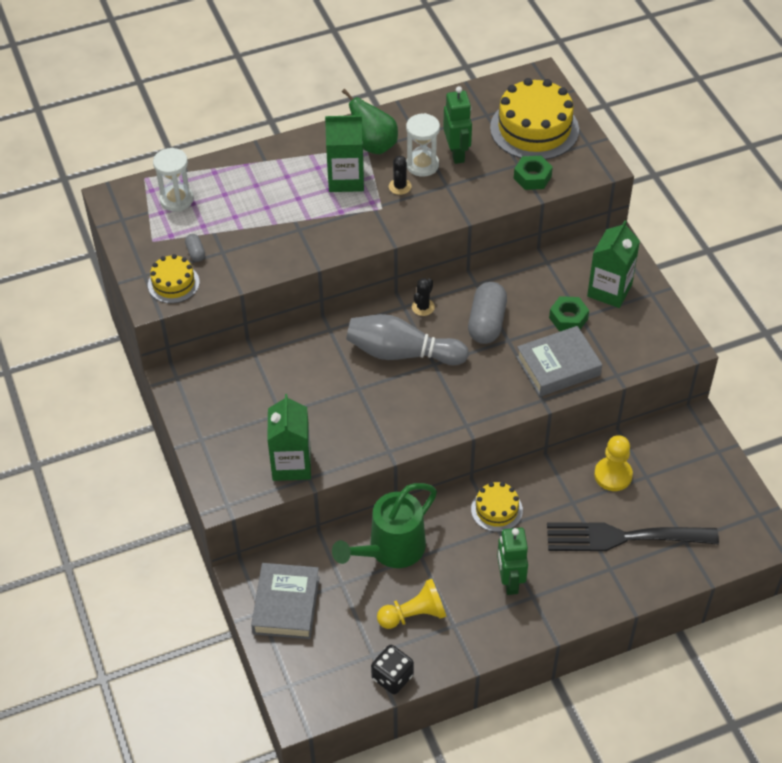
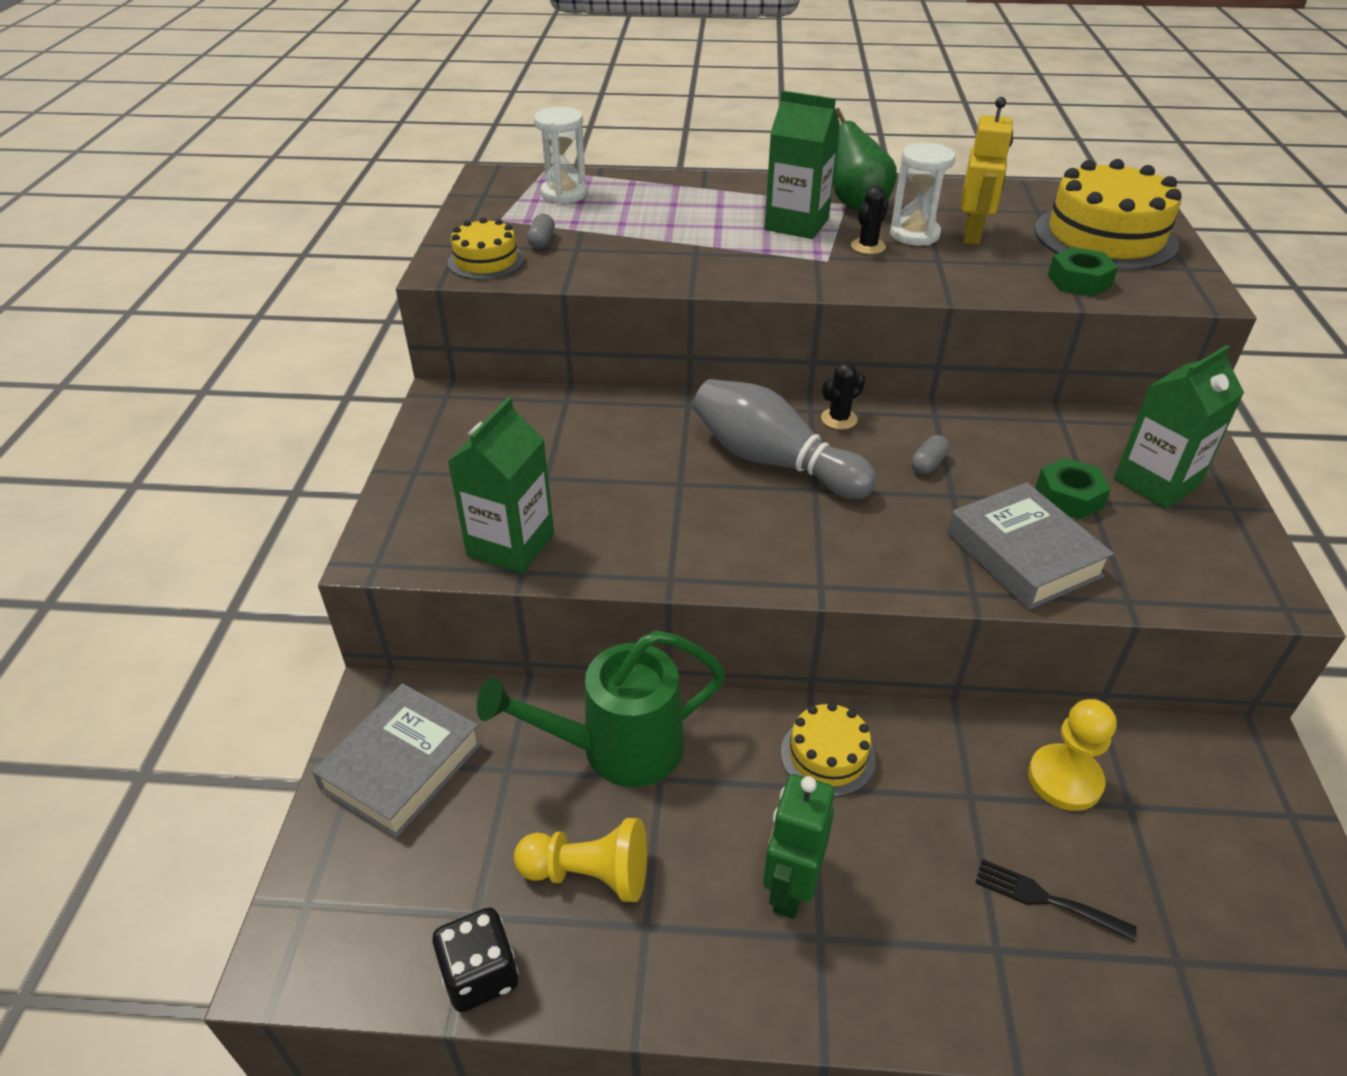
camera: 25 degrees right, 10 degrees down
green robot [443,86,472,164] -> yellow robot [961,97,1013,245]
grey capsule [468,282,507,344] -> grey capsule [911,435,950,474], size x0.46
grey book [516,326,602,397] -> grey book turned 60 degrees clockwise [947,482,1114,610]
black fork [547,522,719,551] -> black fork [975,859,1137,942], size x0.44

